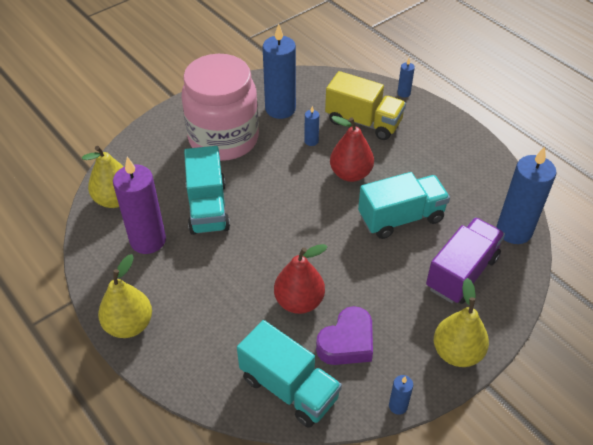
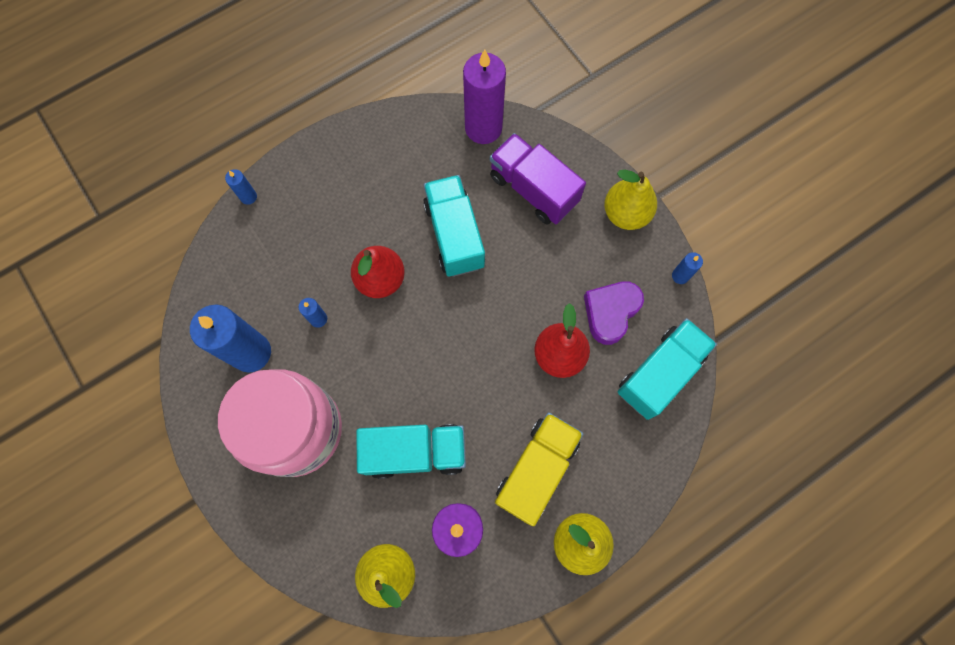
camera: 85 degrees left, 25 degrees up
purple heart [316,306,373,365] -> purple heart turned 105 degrees counterclockwise [584,281,644,345]
yellow truck [325,71,406,140] -> yellow truck moved to [495,412,583,526]
blue candle [497,147,557,244] -> purple candle [463,50,506,144]

